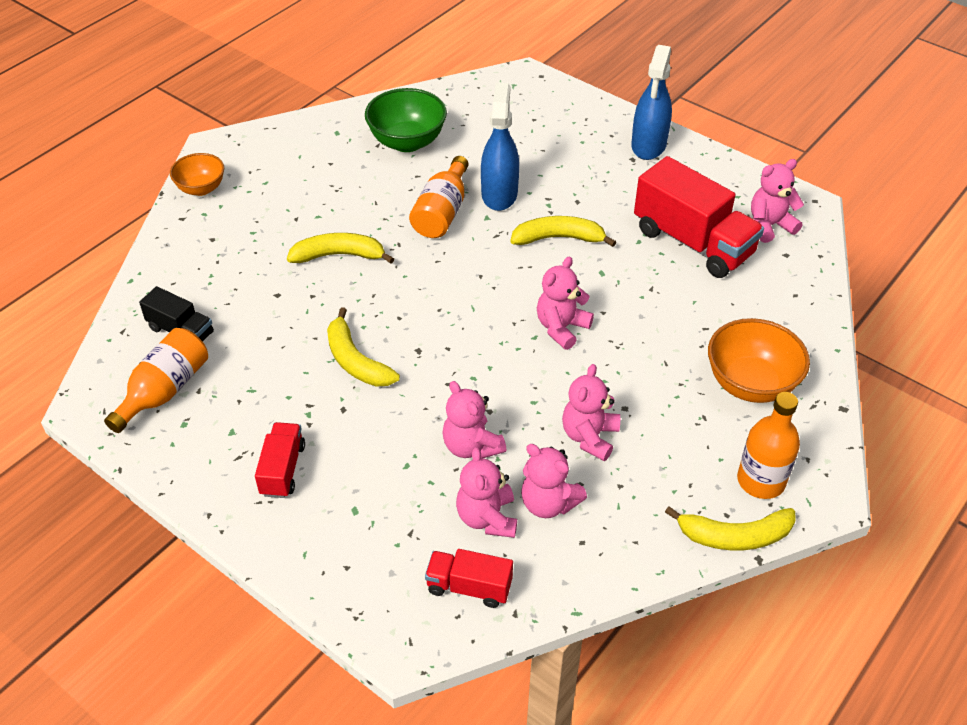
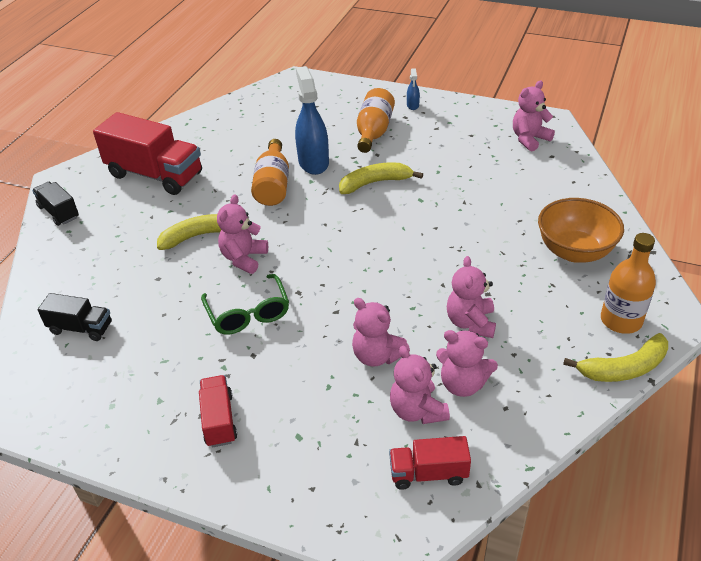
camera: 15 degrees left, 5 degrees down
orange bottle [104,328,208,433] -> orange bottle moved to [357,88,395,153]
orange bowl [170,153,224,196] -> black truck [32,182,79,226]
yellow banana [327,307,400,387] -> green glasses [201,274,289,334]
green bowl [365,88,447,152] -> none
pink teddy bear [537,257,594,350] -> pink teddy bear moved to [217,194,268,274]
blue spray bottle [631,45,672,160] -> blue spray bottle [407,68,420,110], size x0.45
red truck [634,156,764,278] -> red truck moved to [93,112,202,195]

